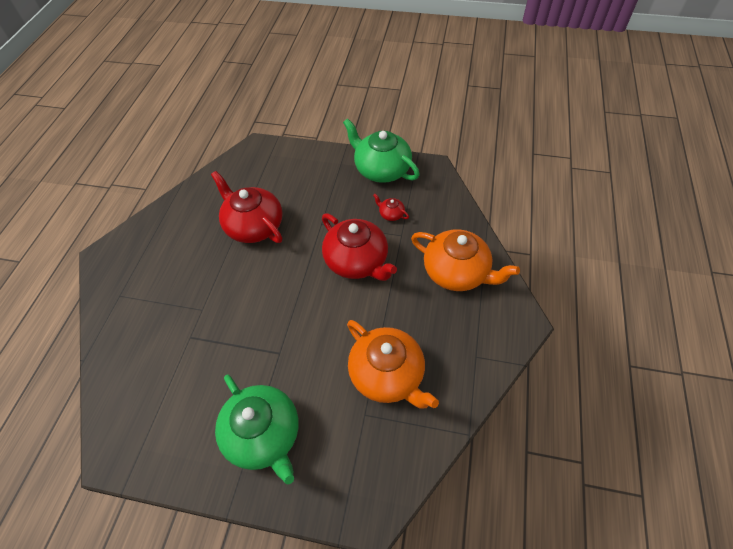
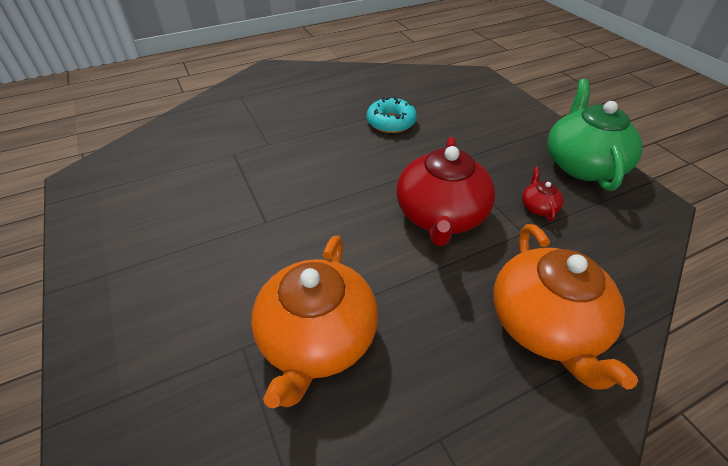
camera: 50 degrees right, 10 degrees down
red teapot [211,171,282,243] -> turquoise donut [366,97,417,133]
green teapot [215,375,299,484] -> none

